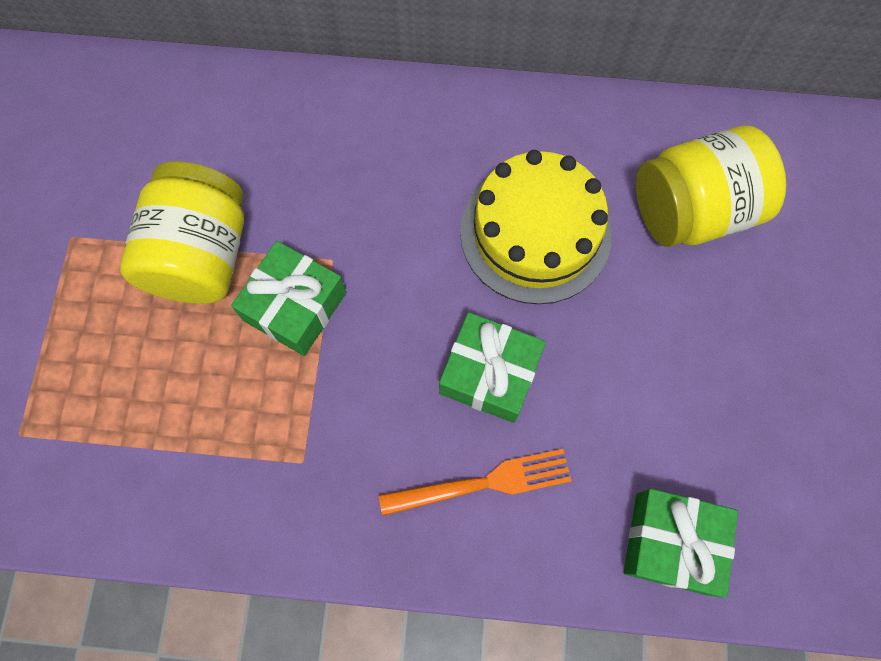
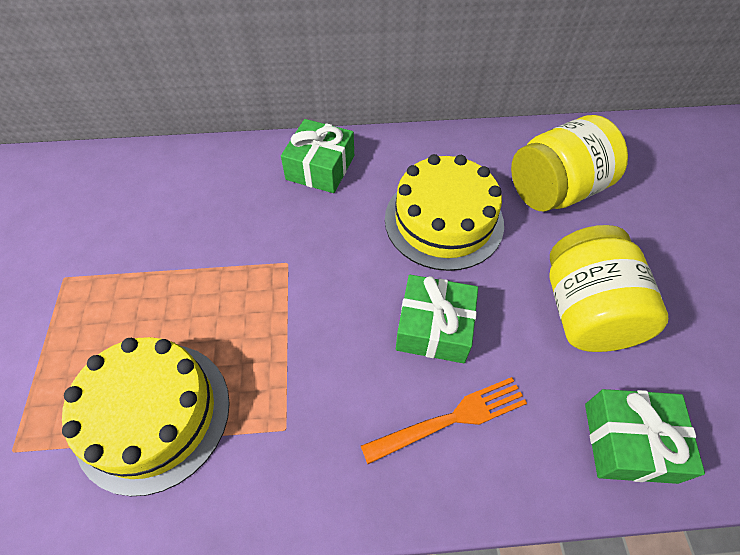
camera: 10 degrees left, 15 degrees down
yellow jar [120,161,244,304] -> yellow jar moved to [550,225,668,352]
green gift [231,241,346,356] -> green gift moved to [281,119,354,193]
none -> yellow cake [62,337,230,496]

